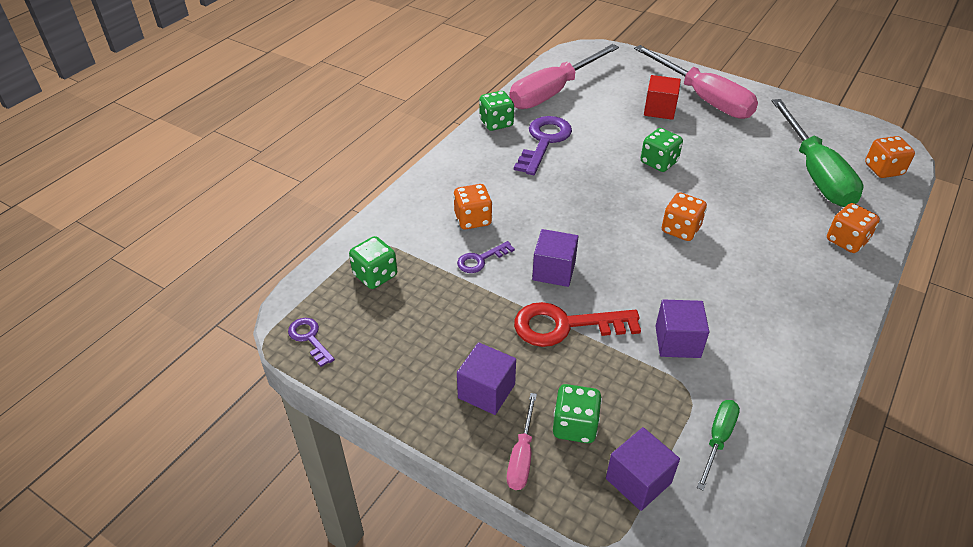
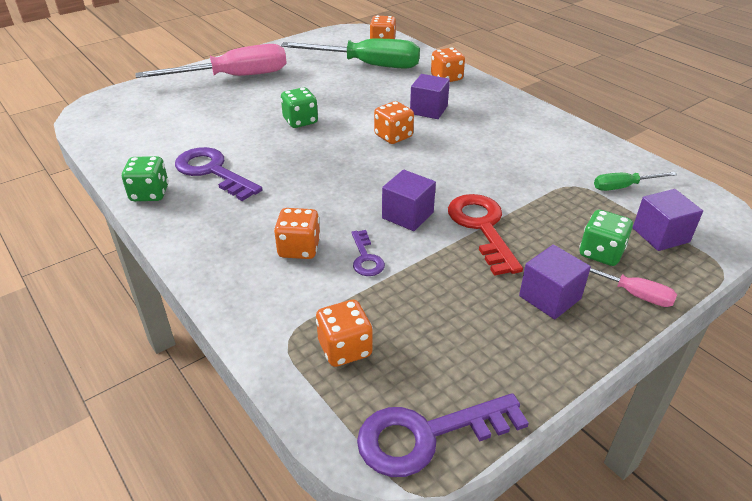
camera: 70 degrees left, 5 degrees down
purple key [288,318,335,367] -> purple key [357,393,529,477], size x1.87
green dice [349,236,397,289] -> orange dice [316,300,373,367]
pink screwdriver [509,44,619,109] -> none
red key [514,302,641,347] -> red key turned 150 degrees clockwise [448,194,523,276]
red cube [644,75,681,120] -> none
purple cube [656,299,709,358] -> purple cube moved to [410,74,450,119]
green screwdriver [697,400,740,491] -> green screwdriver turned 60 degrees counterclockwise [594,172,677,191]

